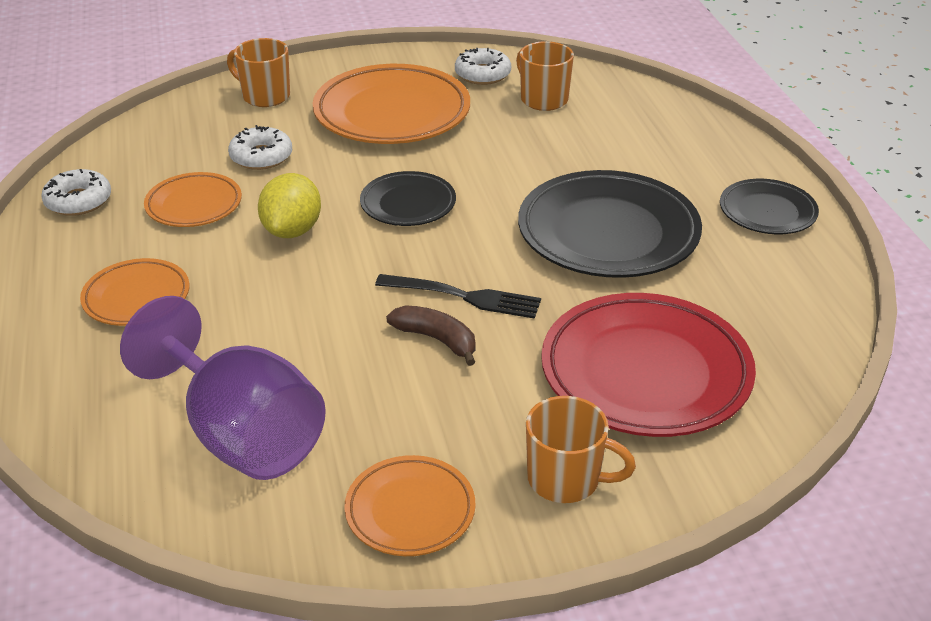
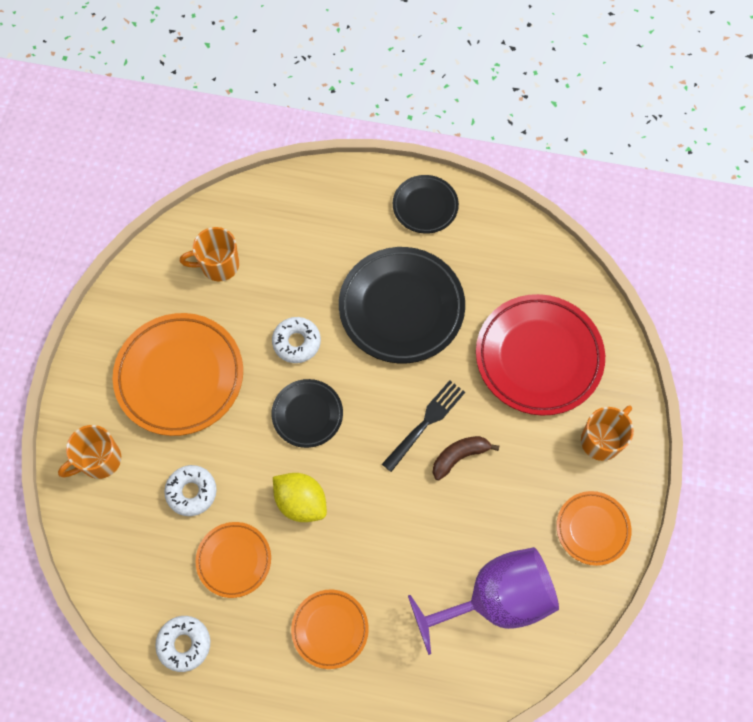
camera: 65 degrees left, 30 degrees up
white donut [455,48,511,85] -> white donut moved to [272,317,321,363]

